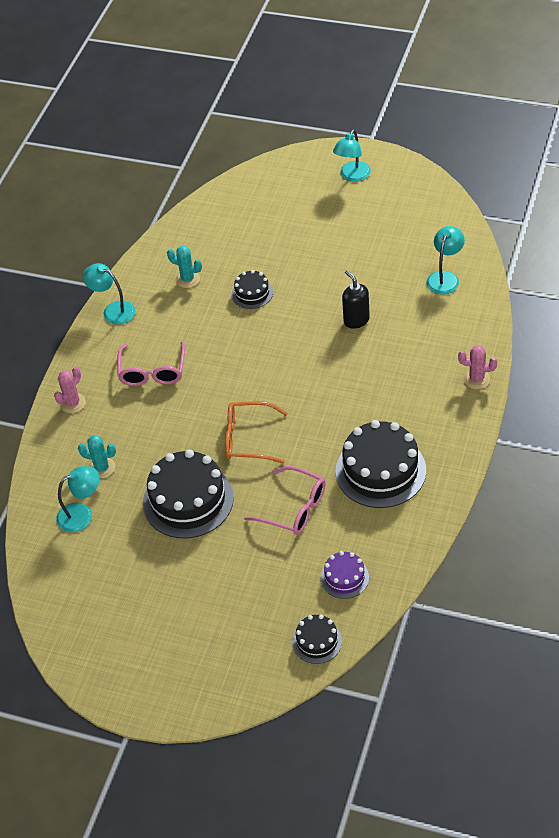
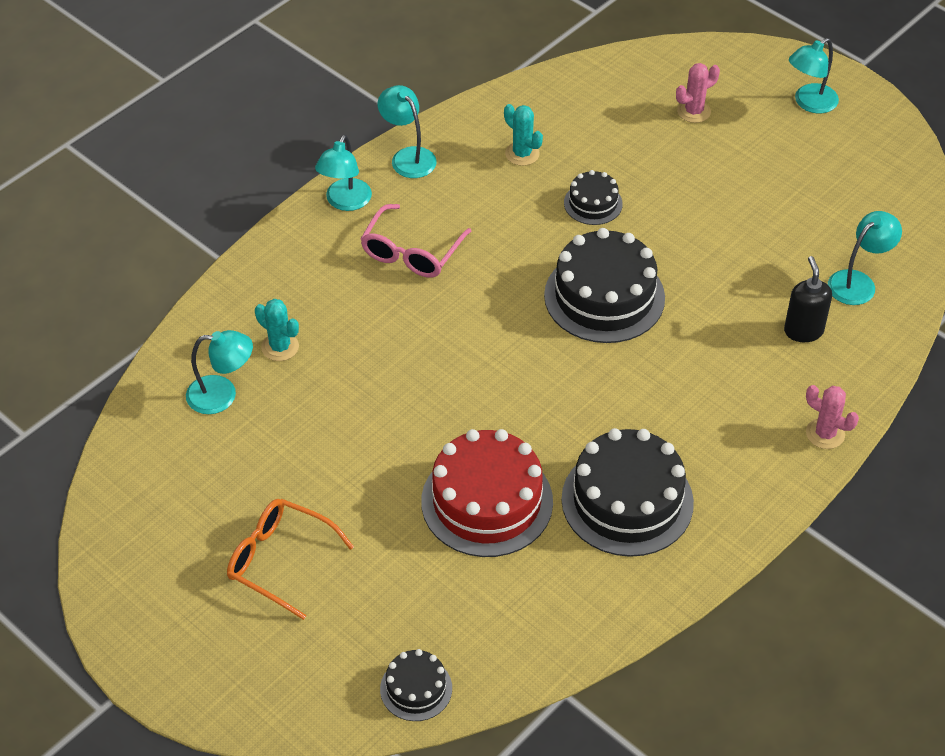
camera: 20 degrees right, 0 degrees up
pink cactus [54,366,86,413] -> pink cactus moved to [676,63,720,123]
black cake [143,449,234,538] -> black cake moved to [544,228,665,343]
orange glasses [225,401,288,464] -> orange glasses moved to [227,499,354,620]
pink glasses [244,466,326,535] -> red cake [421,429,553,557]
purple cake [321,551,369,599] -> none
black soap dispenser [342,270,370,329] -> black soap dispenser moved to [784,256,832,342]
none -> turquoise lamp [315,135,372,211]

